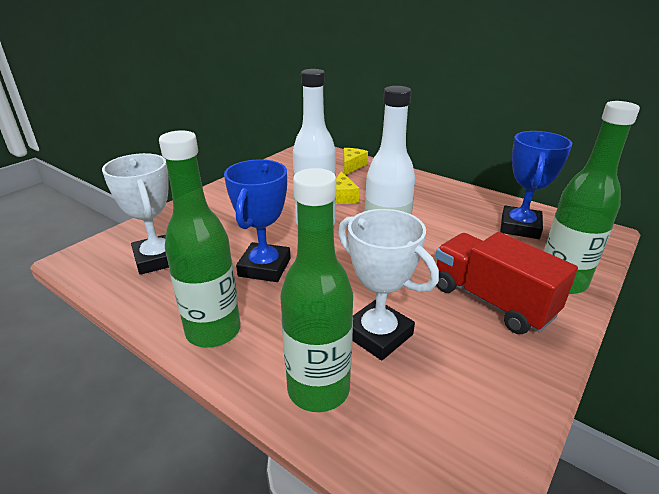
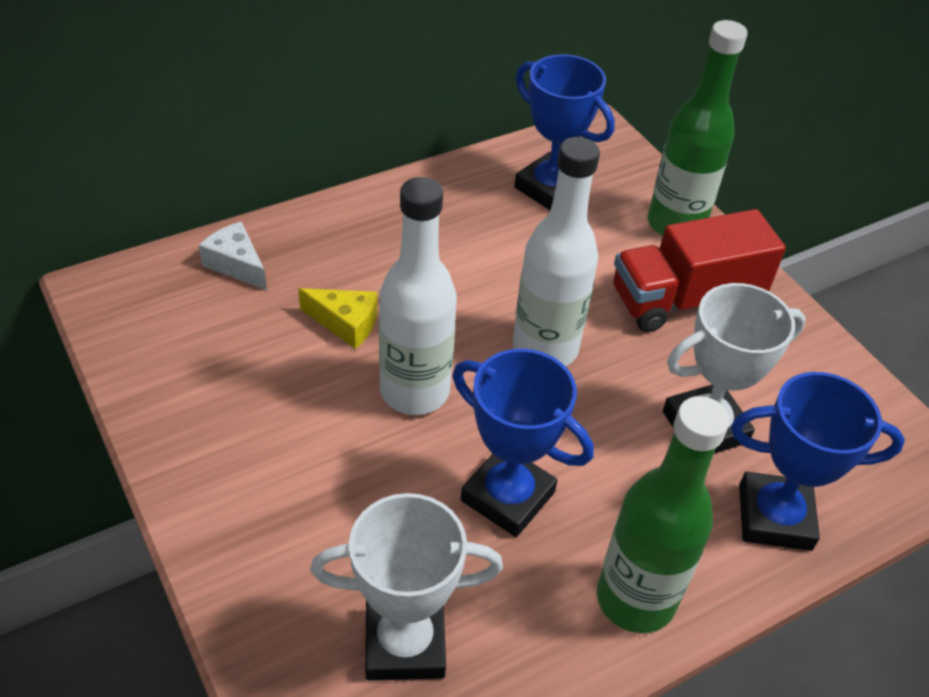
camera: 70 degrees left, 15 degrees up
green bottle [280,168,353,412] -> blue trophy [731,372,905,551]
yellow cheese [344,148,368,175] -> white cheese [199,222,267,290]

